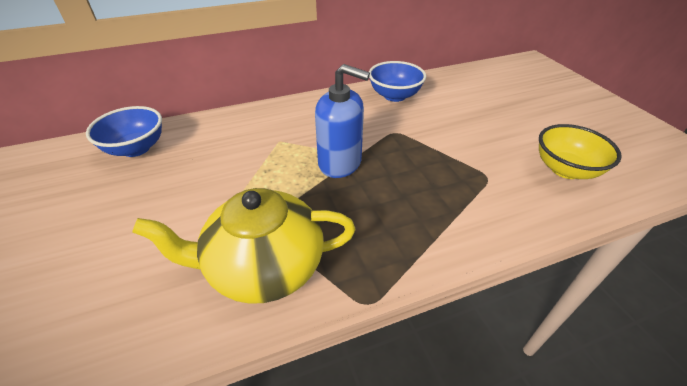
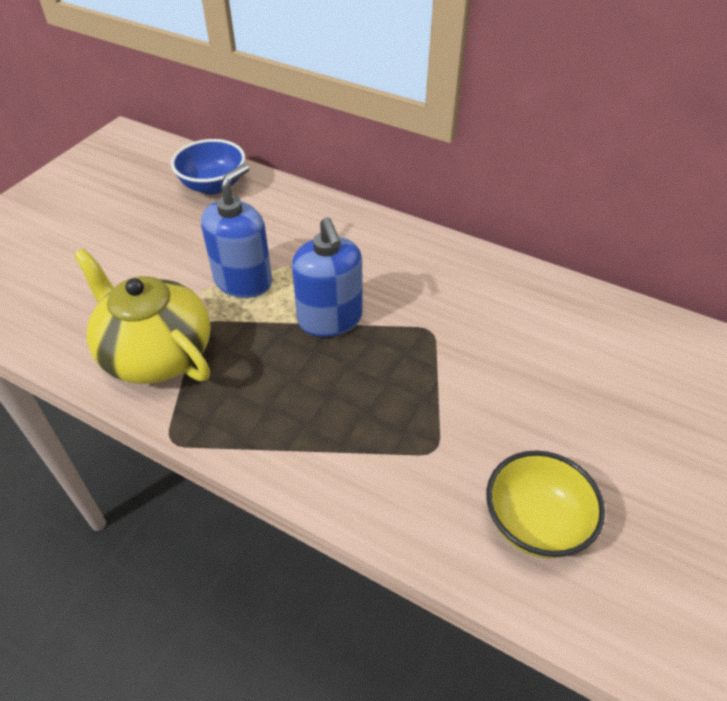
camera: 50 degrees right, 5 degrees up
blue bowl [369,61,426,102] -> none
none -> blue soap dispenser [201,164,272,298]

